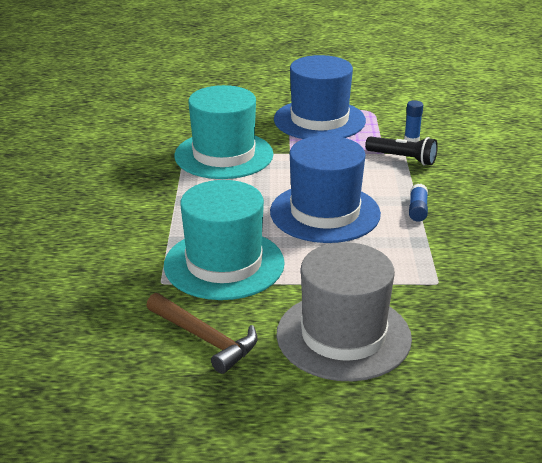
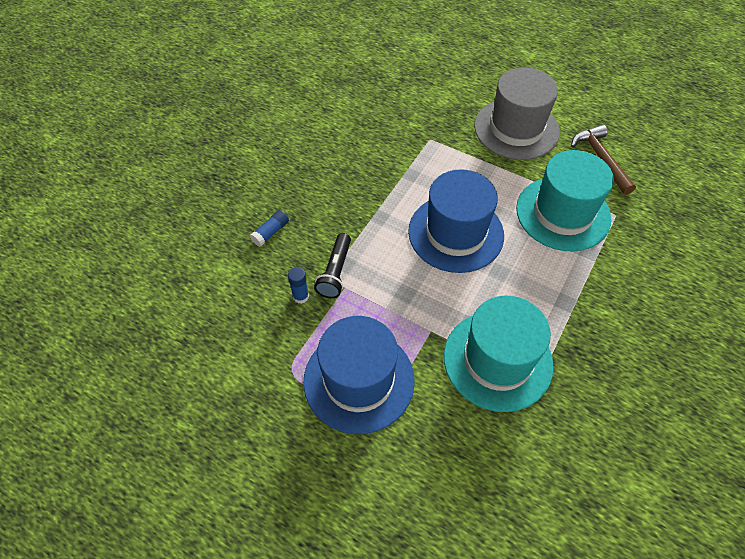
camera: 150 degrees left, 25 degrees up
black flashlight [365,136,438,165] -> black flashlight turned 135 degrees counterclockwise [314,233,351,298]
blue glue stick [409,184,428,222] -> blue glue stick moved to [250,210,289,247]

